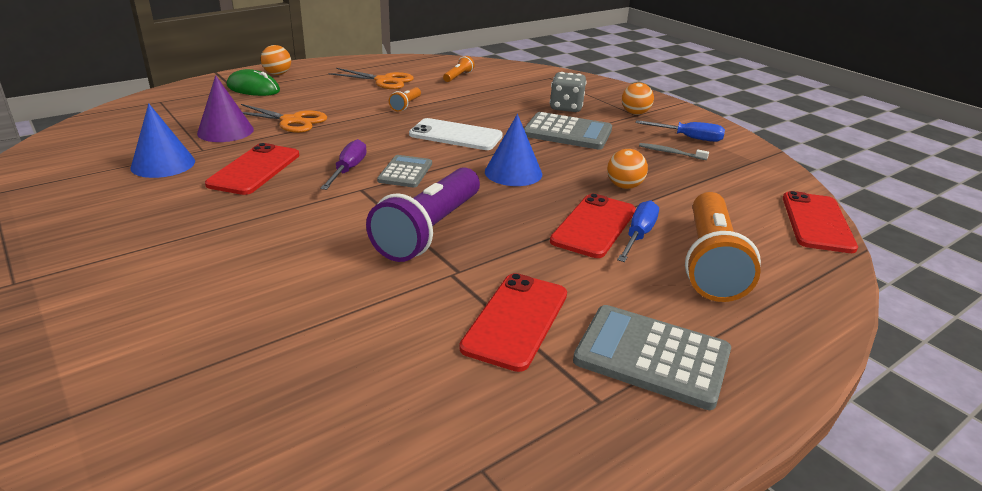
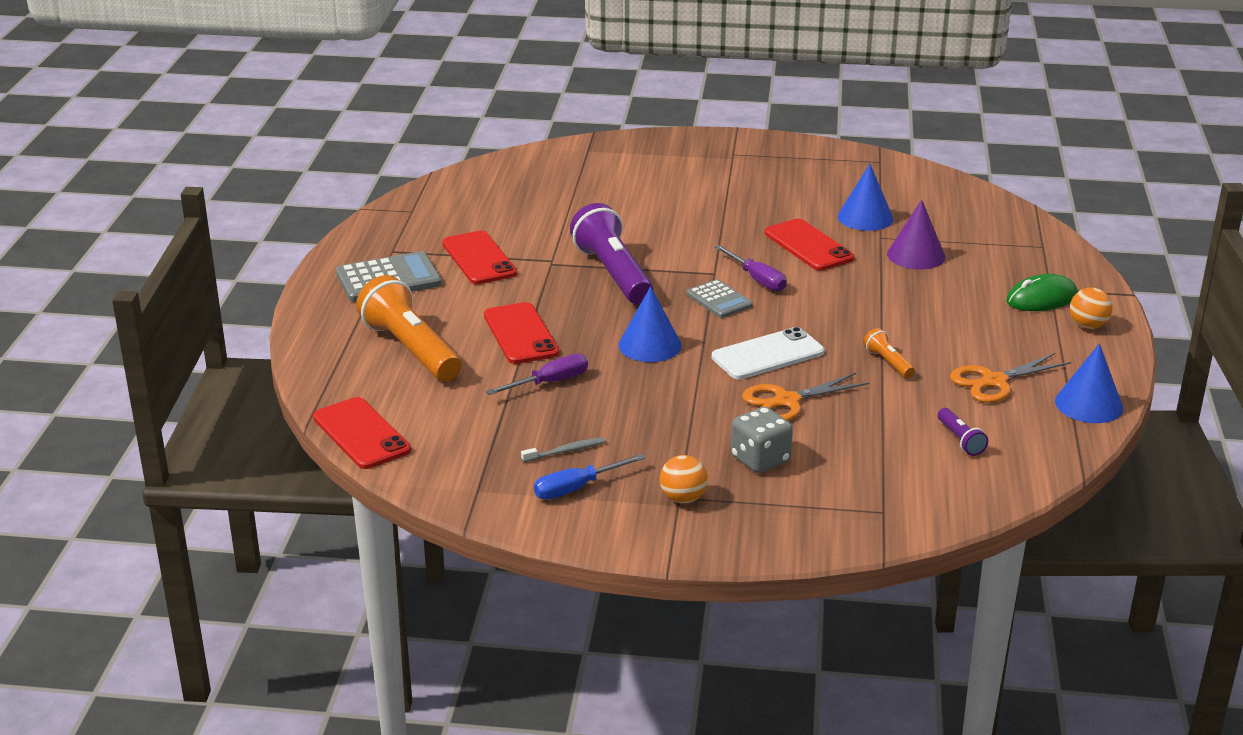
camera: 135 degrees right, 0 degrees up
orange scissors [241,104,327,133] -> orange scissors moved to [742,373,869,421]
orange flashlight [443,56,474,82] -> purple flashlight [938,408,988,456]
grey calculator [524,112,612,150] -> none
orange ball [607,149,648,189] -> purple screwdriver [486,354,588,395]
blue screwdriver [617,200,659,262] -> none
none -> blue cone [1055,343,1123,423]

